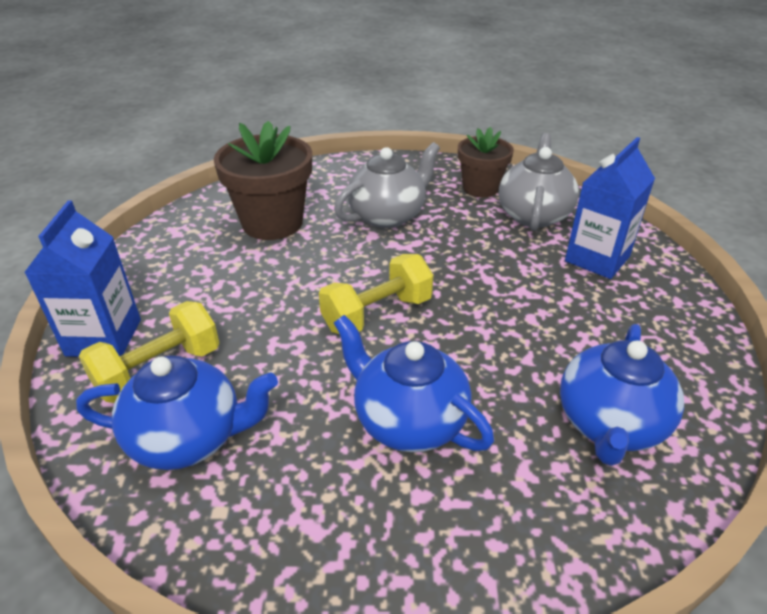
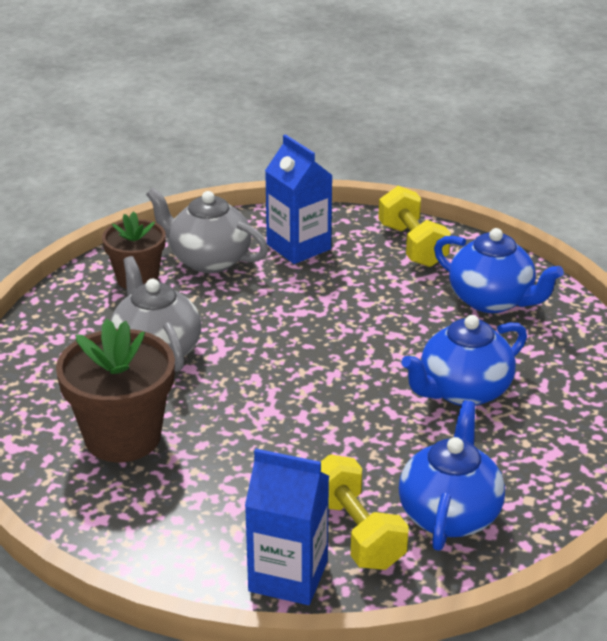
camera: 75 degrees left, 5 degrees down
yellow dumbbell [319,254,434,334] -> yellow dumbbell moved to [378,186,451,267]

